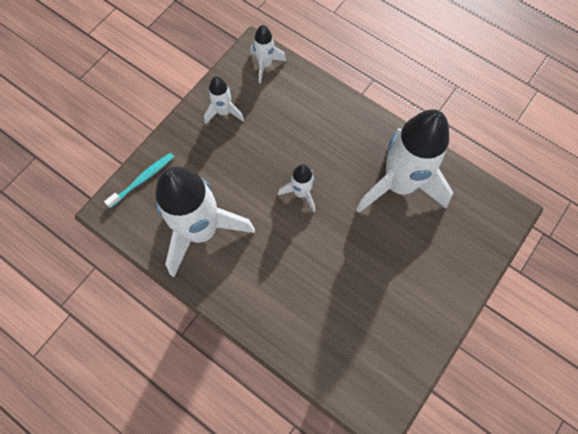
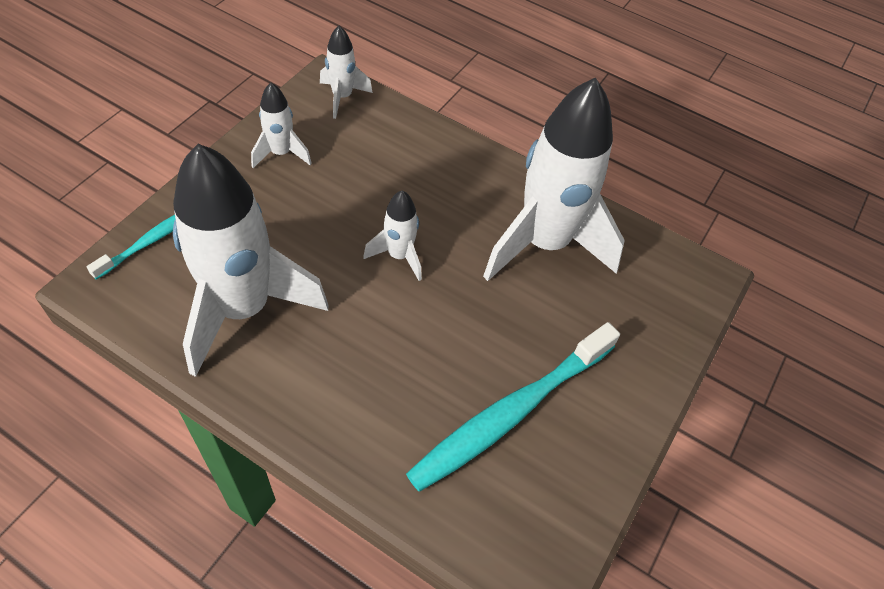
camera: 10 degrees left, 15 degrees down
none -> turquoise toothbrush [406,322,620,492]

